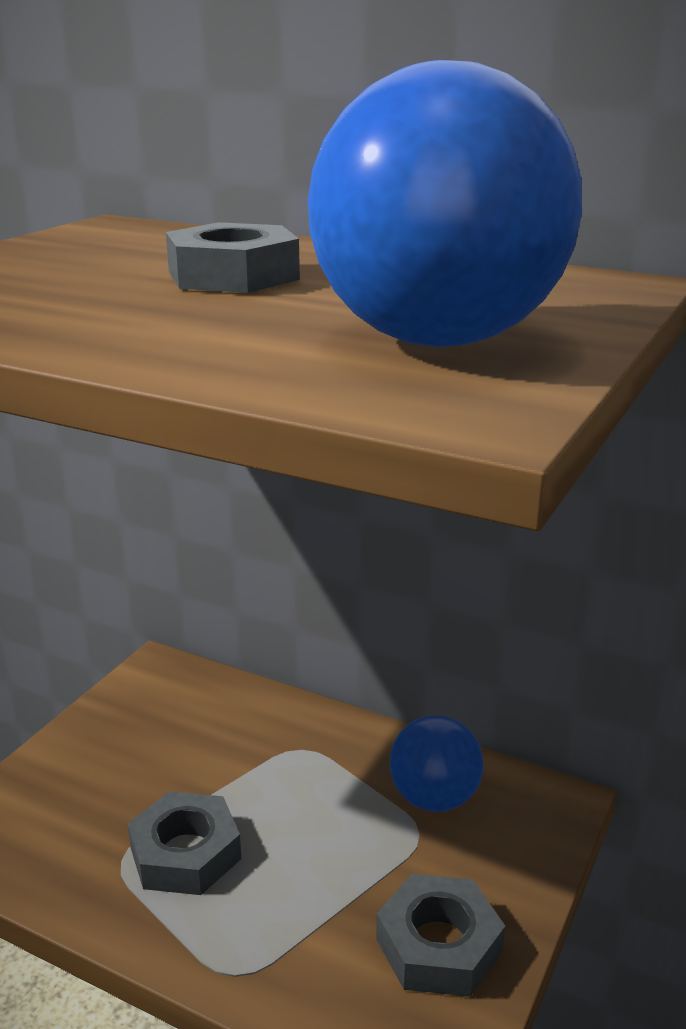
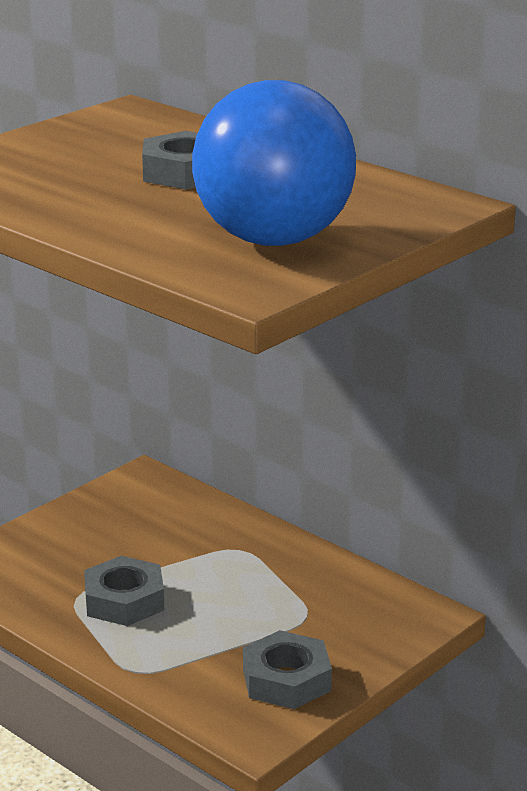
camera: 15 degrees right, 0 degrees up
blue ball [389,715,484,812] -> none

